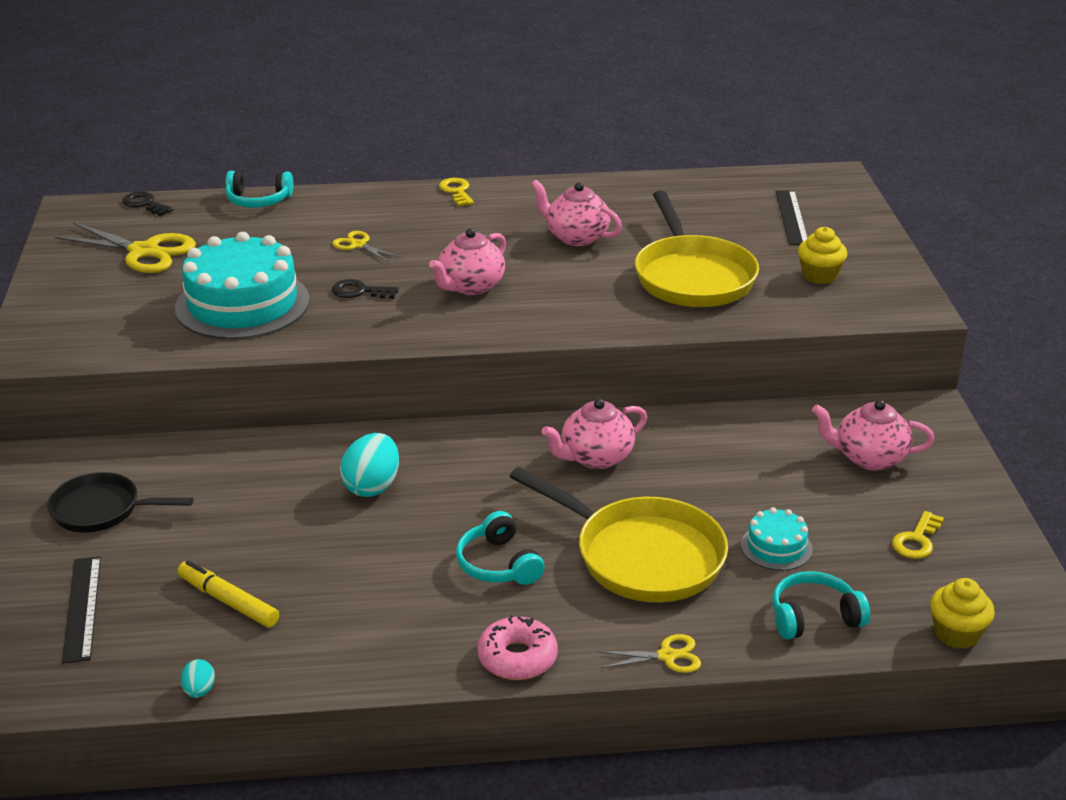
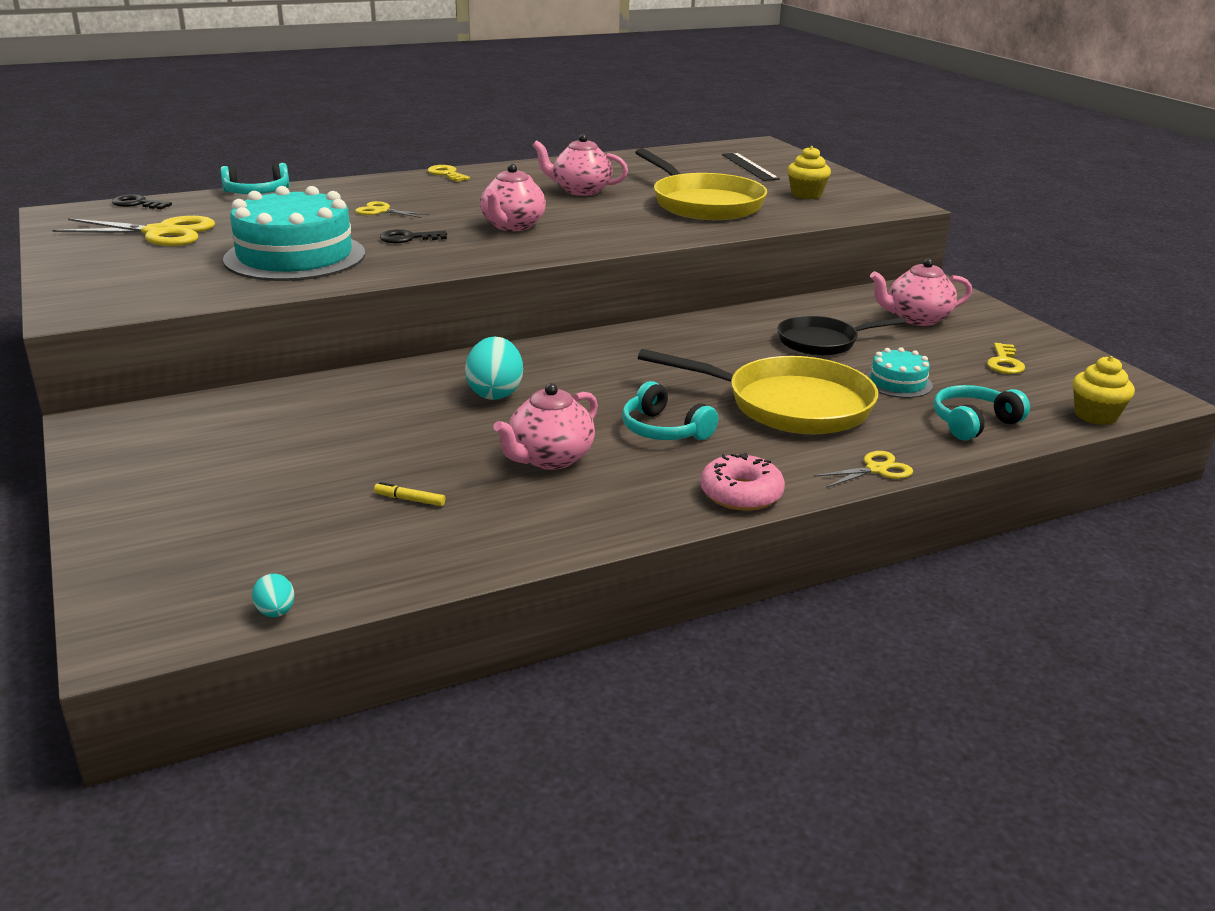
camera: 20 degrees left, 5 degrees down
black pan [47,472,194,533] -> black pan moved to [777,316,906,356]
black ruler [62,557,101,663] -> none
yellow marker [178,560,279,628] -> yellow marker [374,482,445,506], size x0.52
turquoise egg [181,659,215,698] -> turquoise egg moved to [252,574,295,617]
pink teapot [542,398,647,469] -> pink teapot moved to [493,383,598,470]

